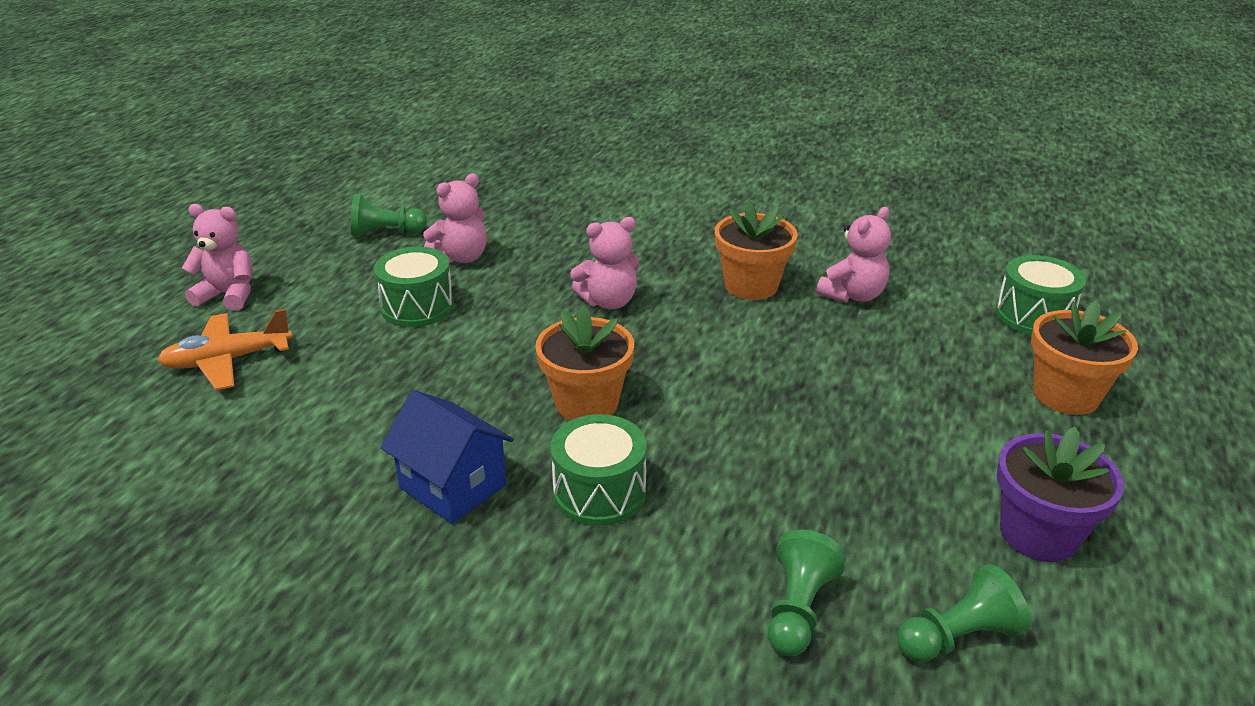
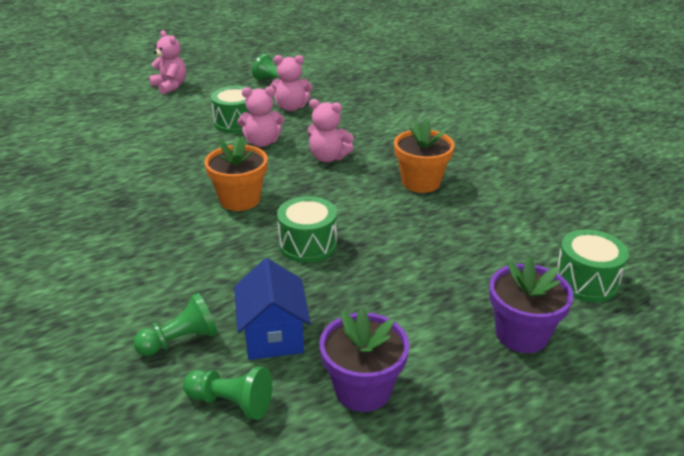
camera: 40 degrees right, 0 degrees up
orange plane [157,309,293,390] -> none
blue house [381,390,513,524] -> blue house moved to [234,258,310,360]
green drum [550,414,647,526] -> green drum moved to [277,196,337,263]
pink teddy bear [816,207,891,303] -> pink teddy bear moved to [237,86,285,147]
orange flower pot [1031,300,1138,415] -> purple flower pot [489,257,574,353]

